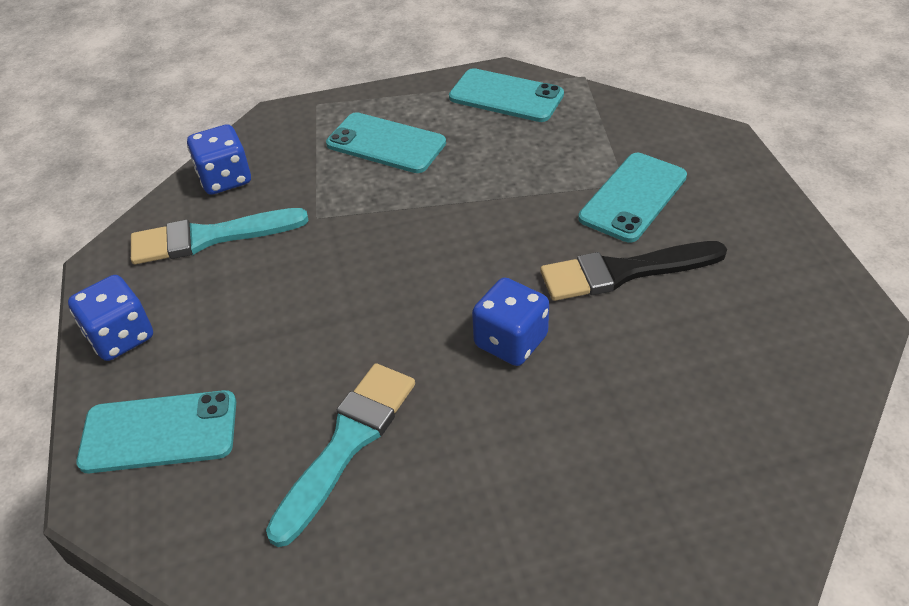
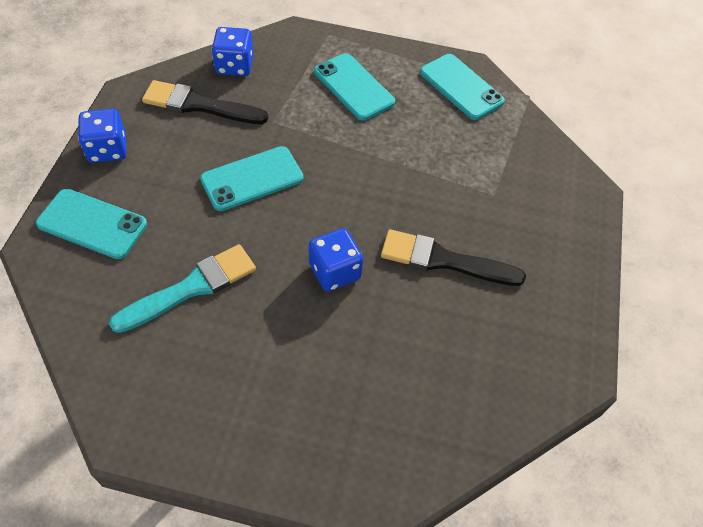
camera: 20 degrees right, 10 degrees up
turquoise brush [131,208,309,264] -> black brush [142,80,268,124]
turquoise phone [578,153,687,242] -> turquoise phone moved to [200,146,303,211]

